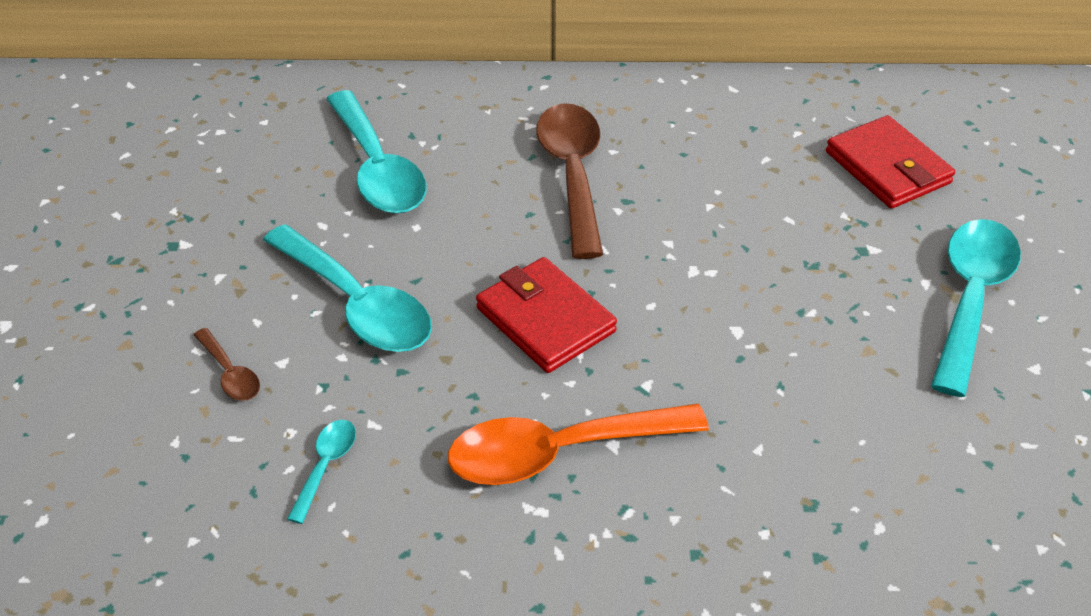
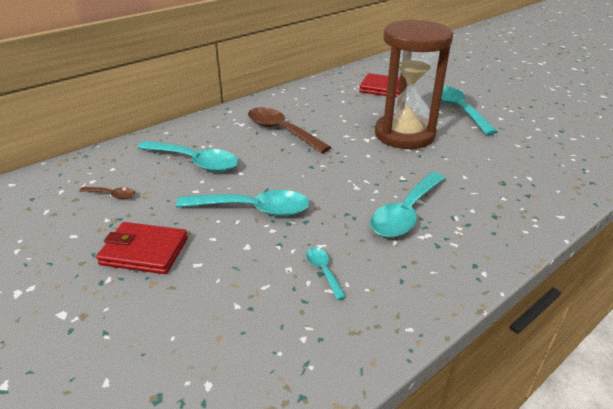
camera: 40 degrees left, 10 degrees down
brown spoon [194,328,260,401] -> brown spoon moved to [79,187,135,199]
orange spoon [448,404,709,485] -> turquoise spoon [370,172,445,237]
red wallet [476,257,617,373] -> red wallet moved to [96,222,188,274]
none -> brown hourglass [375,19,453,149]

